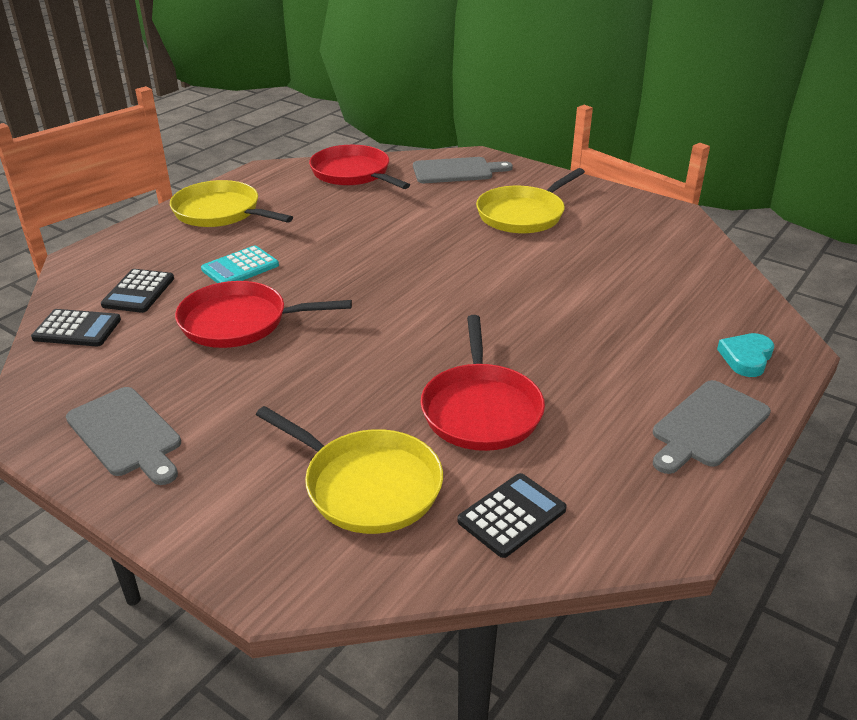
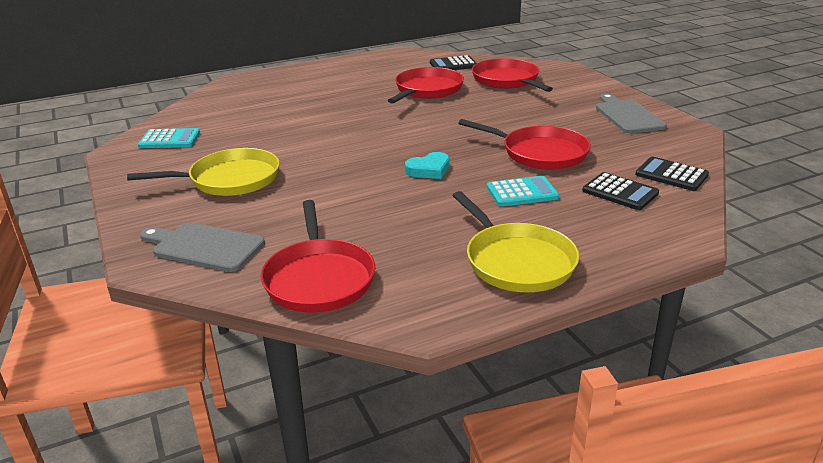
camera: 150 degrees left, 5 degrees down
black calculator [101,269,174,313] -> black calculator turned 90 degrees clockwise [582,172,659,210]
yellow pan [256,406,443,534] -> red pan [472,58,553,92]
grey cutting board [653,380,771,474] -> none
turquoise heart [717,333,774,377] -> turquoise heart moved to [405,152,449,179]
none -> turquoise calculator [138,128,200,148]

